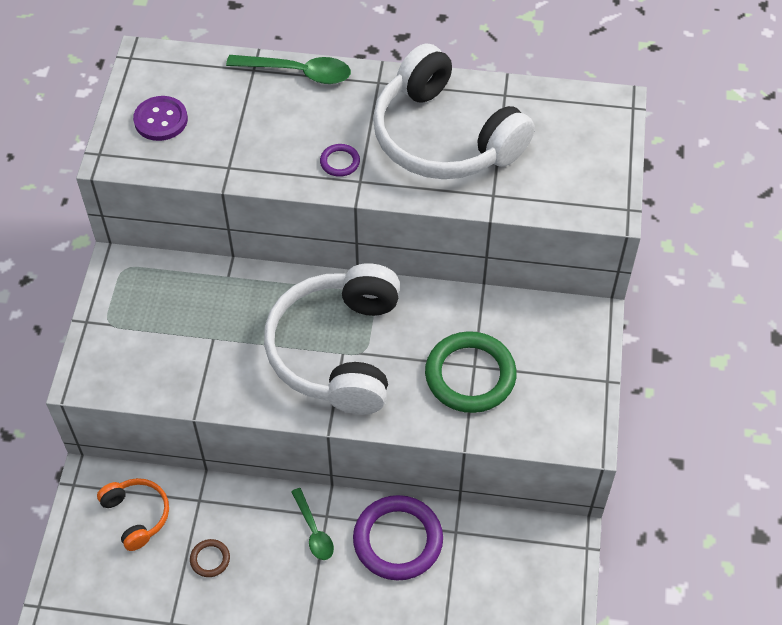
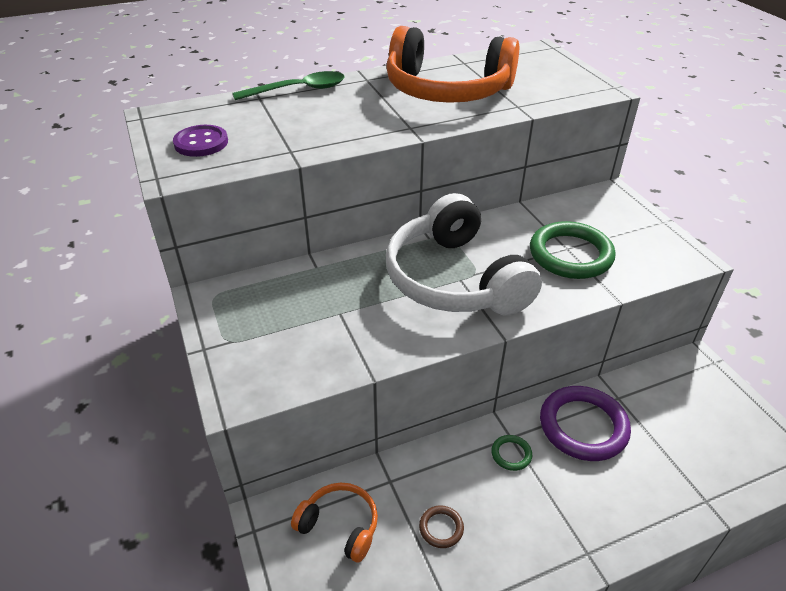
camera: 30 degrees left, 15 degrees down
green spoon [291,488,334,560] -> green ring [491,435,532,471]
purple ring [320,144,360,177] -> none
white headphones [373,44,535,179] -> orange headphones [386,26,520,103]

